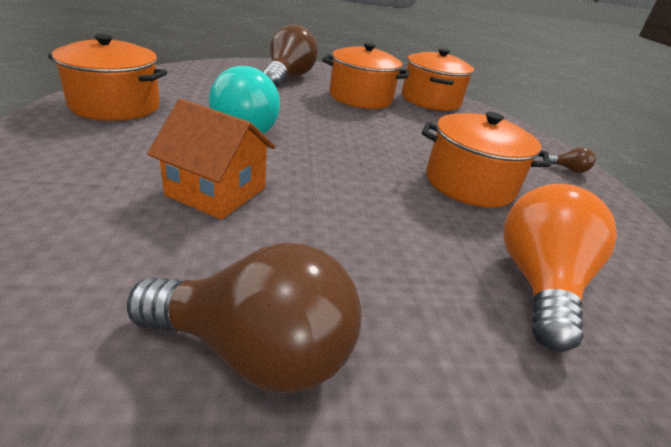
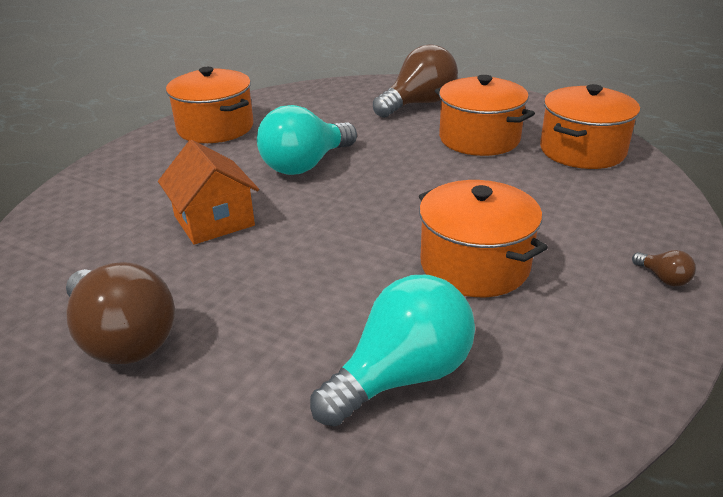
camera: 40 degrees right, 0 degrees up
orange light bulb [504,184,617,352] -> turquoise light bulb [310,275,475,427]

